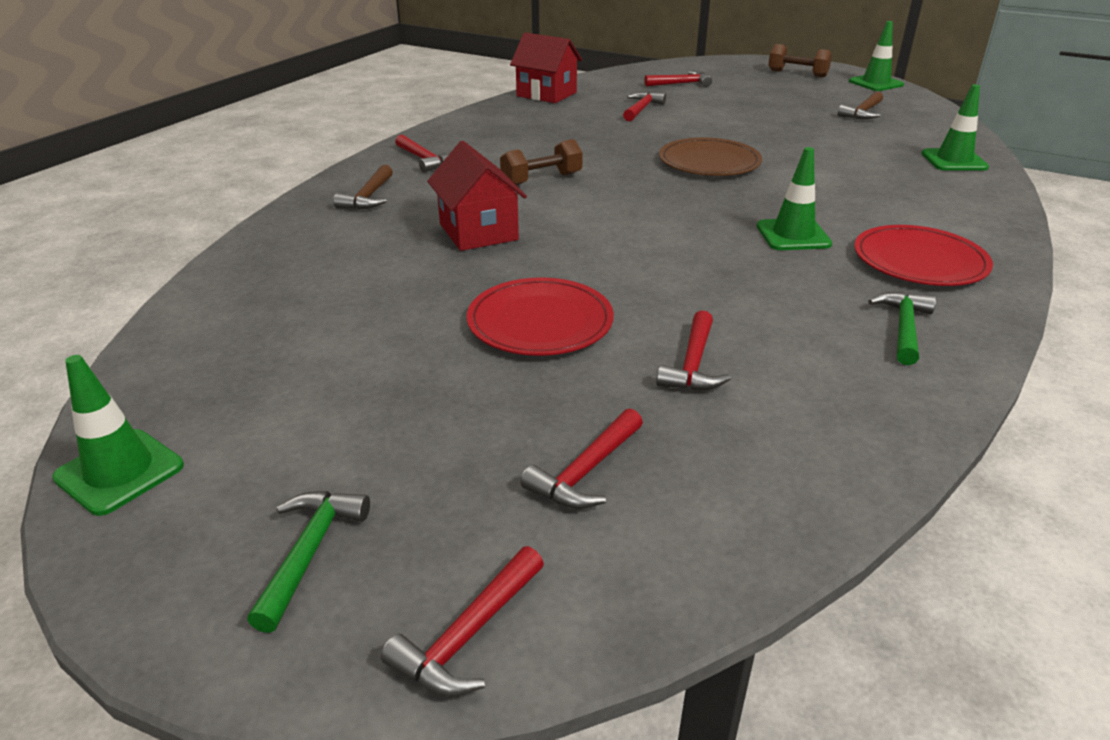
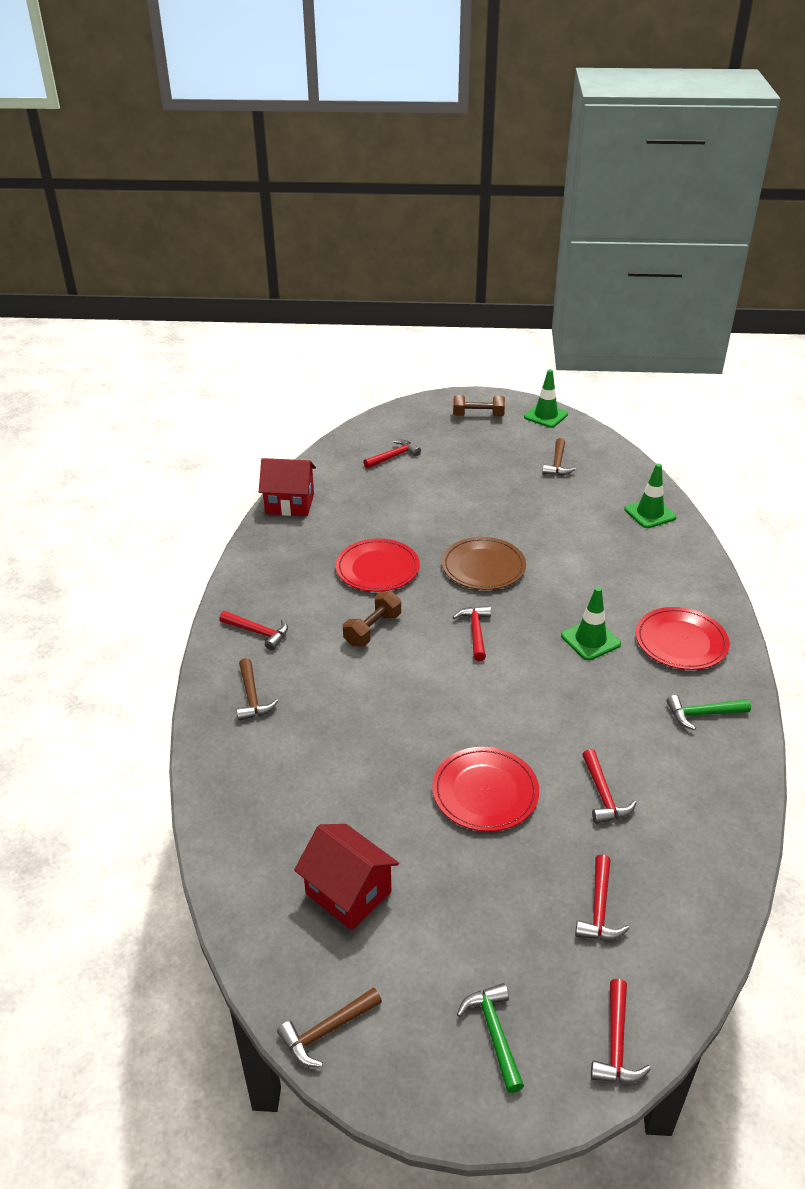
camera: 25 degrees left, 5 degrees up
green traffic cone [52,355,184,516] -> brown hammer [277,987,382,1067]
red house [427,141,527,251] -> red house moved to [294,824,399,930]
red hammer [623,92,666,121] -> red hammer moved to [453,606,491,661]
green hammer [868,292,936,365] -> green hammer turned 90 degrees counterclockwise [666,695,751,730]
none -> red plate [335,538,420,592]

